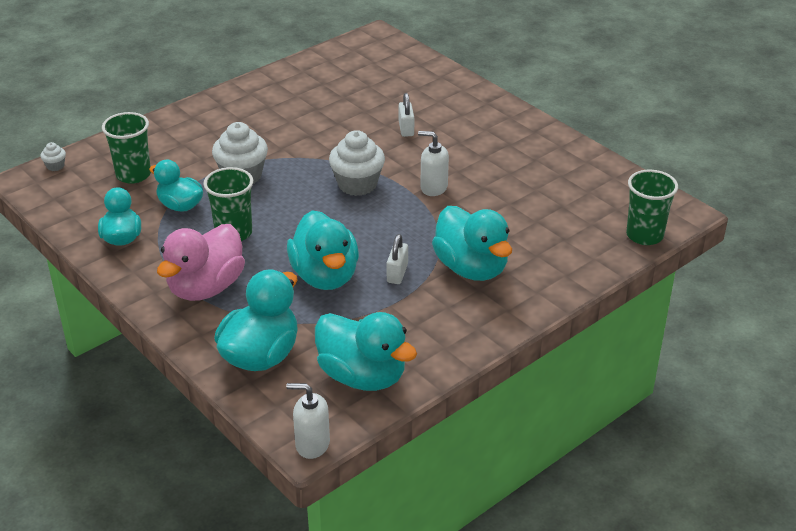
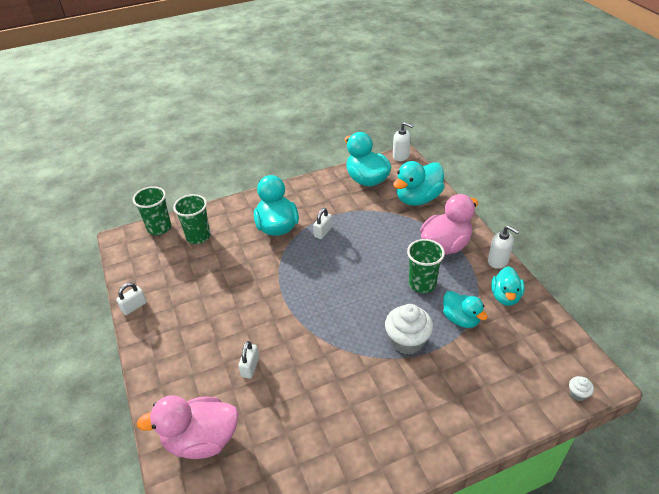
camera: 160 degrees left, 5 degrees up
green cup [102,112,151,184] -> green cup moved to [173,194,211,244]
turquoise duck [287,210,359,290] -> none
white cupcake [329,130,385,196] -> none
white soap dispenser [418,131,449,196] -> white soap dispenser moved to [488,225,520,269]
none -> white padlock [116,283,147,315]
none -> pink duck [136,396,239,459]

